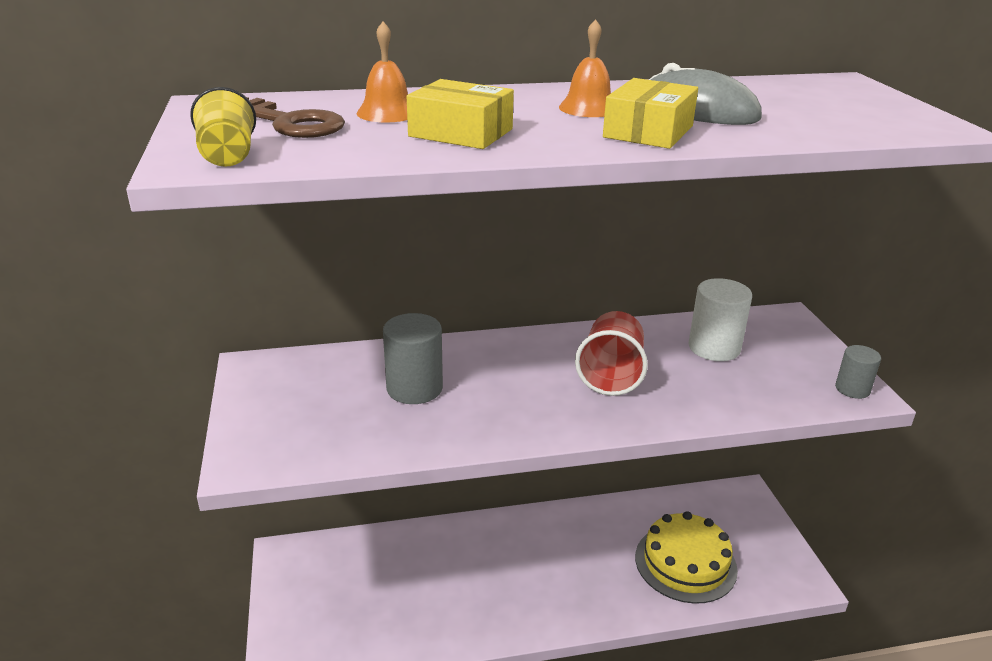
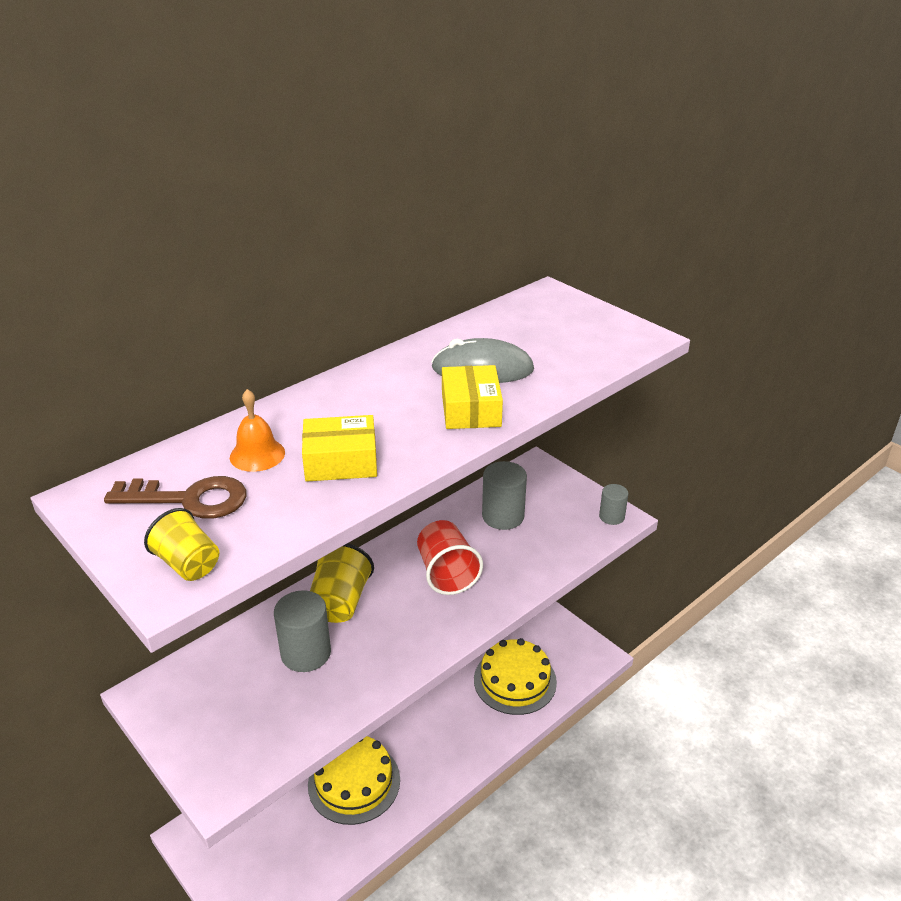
camera: 30 degrees left, 5 degrees up
orange bell [559,19,611,117] -> none
white cylinder [689,278,752,361] -> grey cylinder [482,461,527,530]
none -> yellow cake [308,736,400,825]
none -> yellow cup [310,543,374,623]

